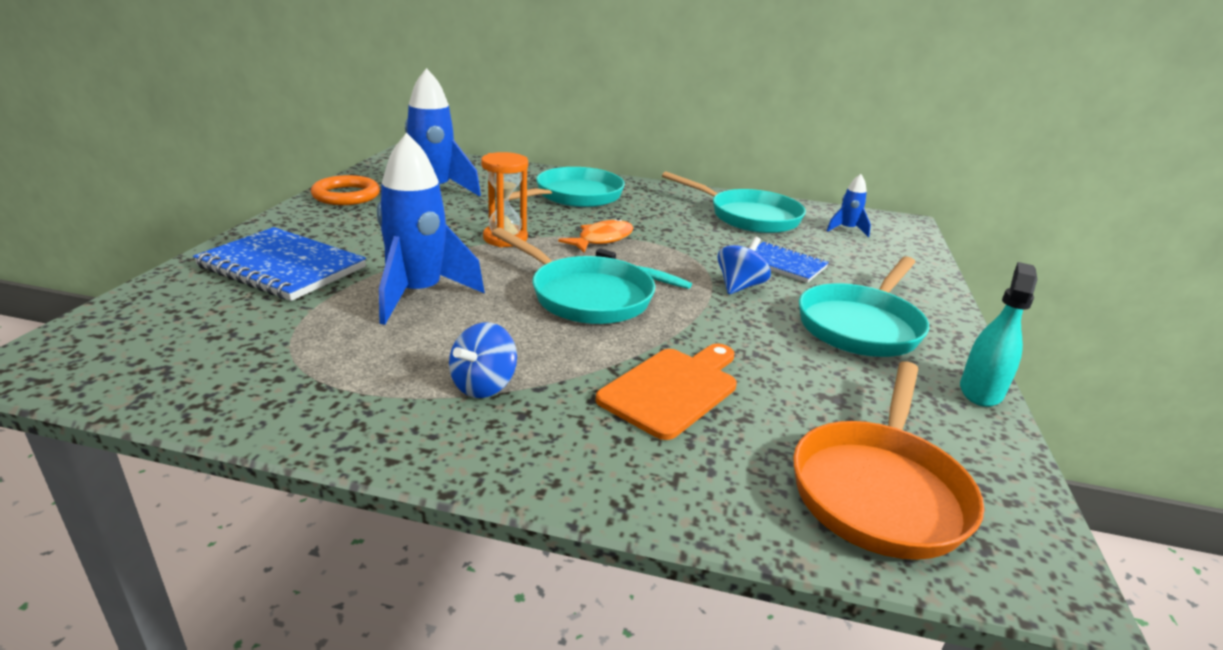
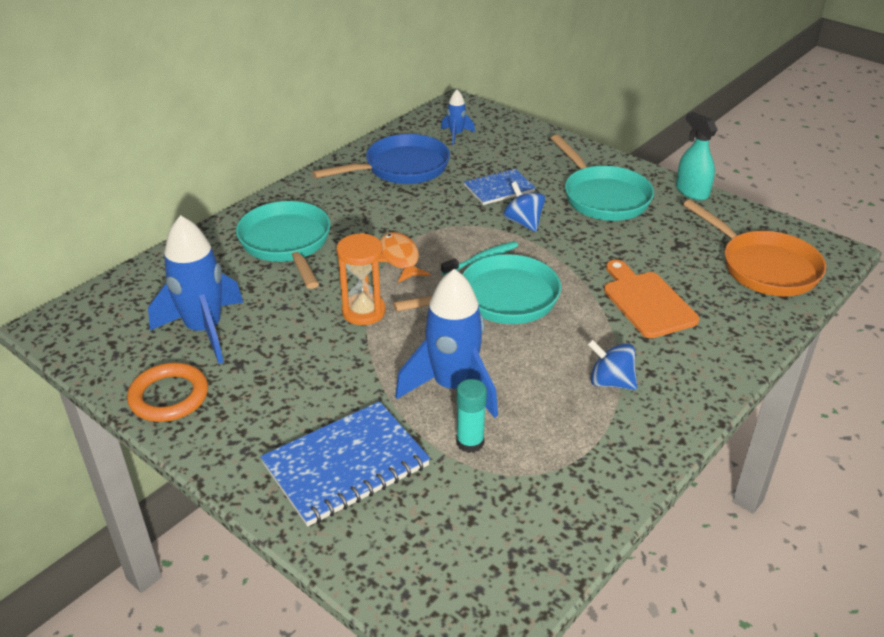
camera: 60 degrees left, 10 degrees up
blue spinning top [449,322,517,398] -> blue spinning top turned 150 degrees clockwise [587,339,638,390]
turquoise pan [662,172,806,233] -> blue pan [312,134,450,184]
none -> turquoise glue stick [456,379,487,453]

